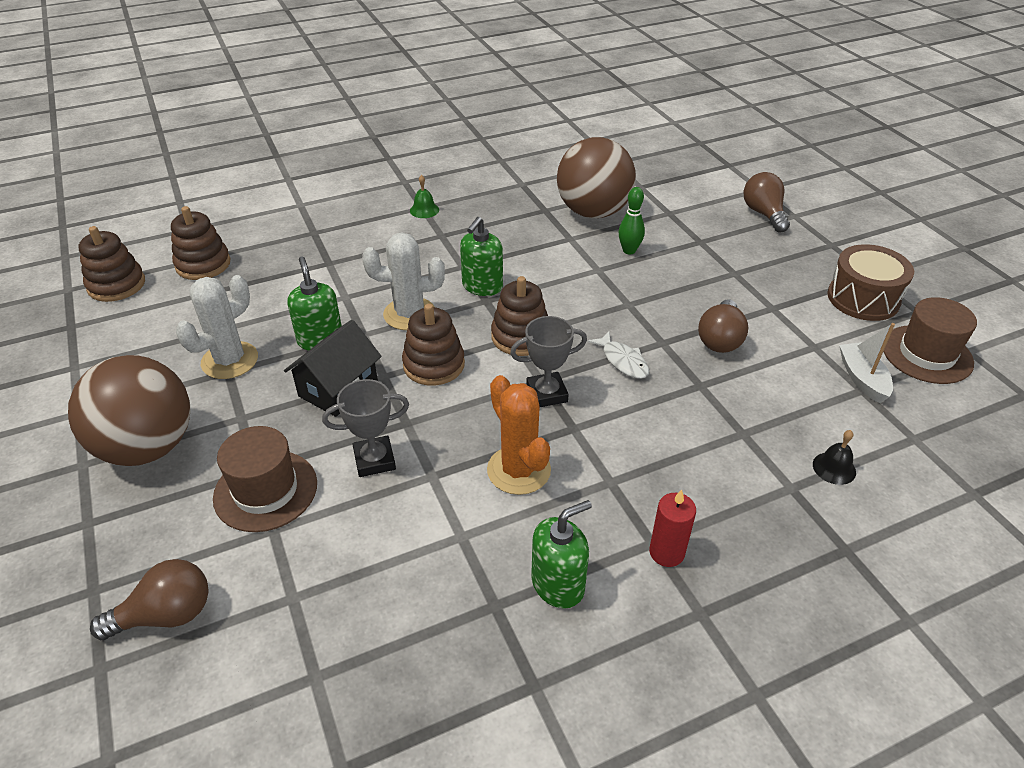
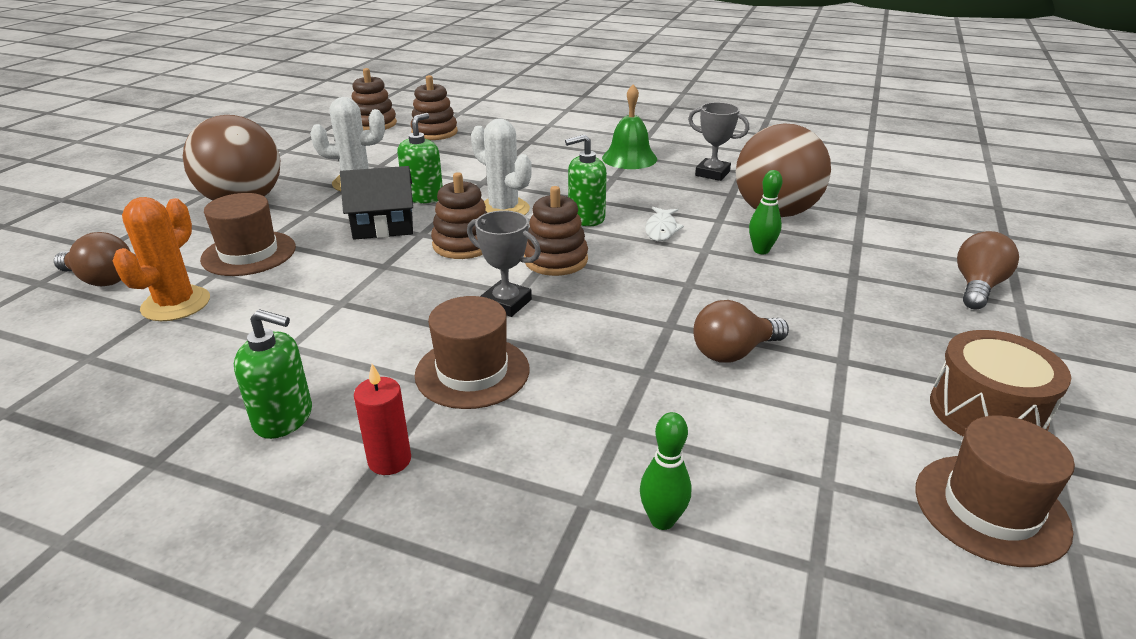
camera: 45 degrees right, 10 degrees down
grey trophy [322,379,409,477] -> grey trophy moved to [688,102,749,181]
green bell [410,175,439,218] -> green bell [602,84,657,169], size x1.85
orange cactus [487,375,551,495] -> orange cactus moved to [113,197,210,321]
white fish [588,331,649,379] -> white fish moved to [645,207,684,241]
black bell [813,430,856,485] -> green bowling pin [640,412,691,530]
white boat [839,323,895,403] -> none
none -> brown hat [415,296,529,409]

